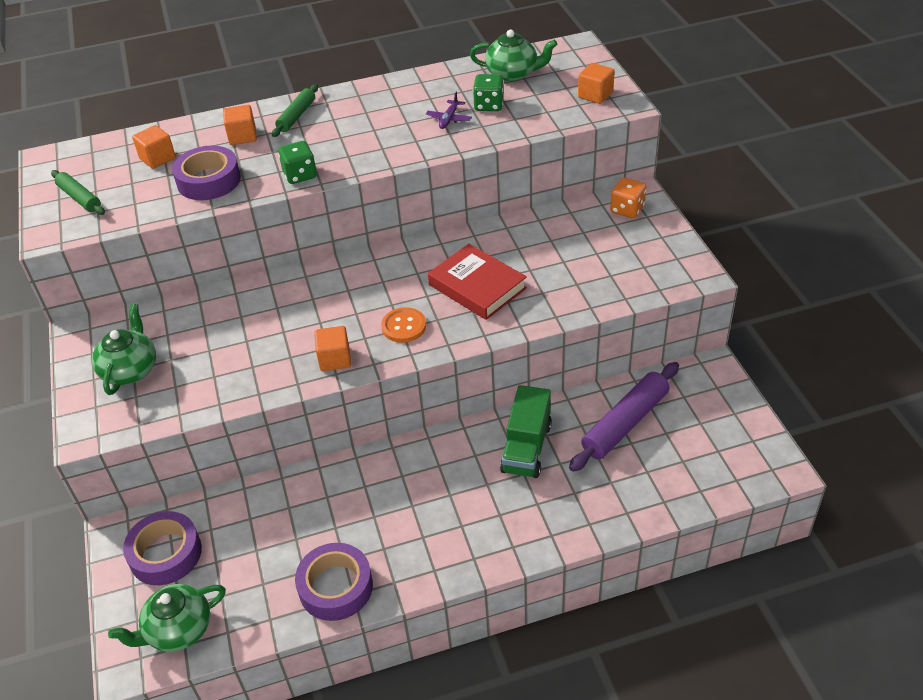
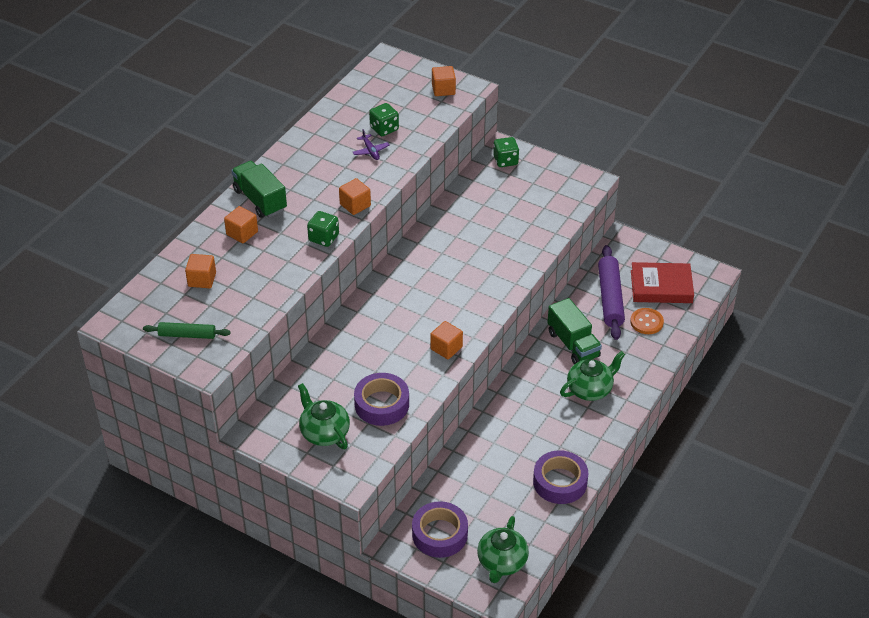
camera: 45 degrees left, 0 degrees up
purple tape [172,145,241,200] -> purple tape moved to [354,373,409,426]
green rolling pin [272,84,318,137] -> green truck [231,161,287,218]
orange button [381,307,426,343] -> orange button moved to [630,308,664,334]
red book [428,244,527,320] -> red book moved to [631,262,694,303]
green teapot [470,30,557,82] -> green teapot moved to [560,351,625,401]
orange dice [610,178,646,218] -> green dice [493,137,519,167]
none -> orange cube [339,178,371,215]

